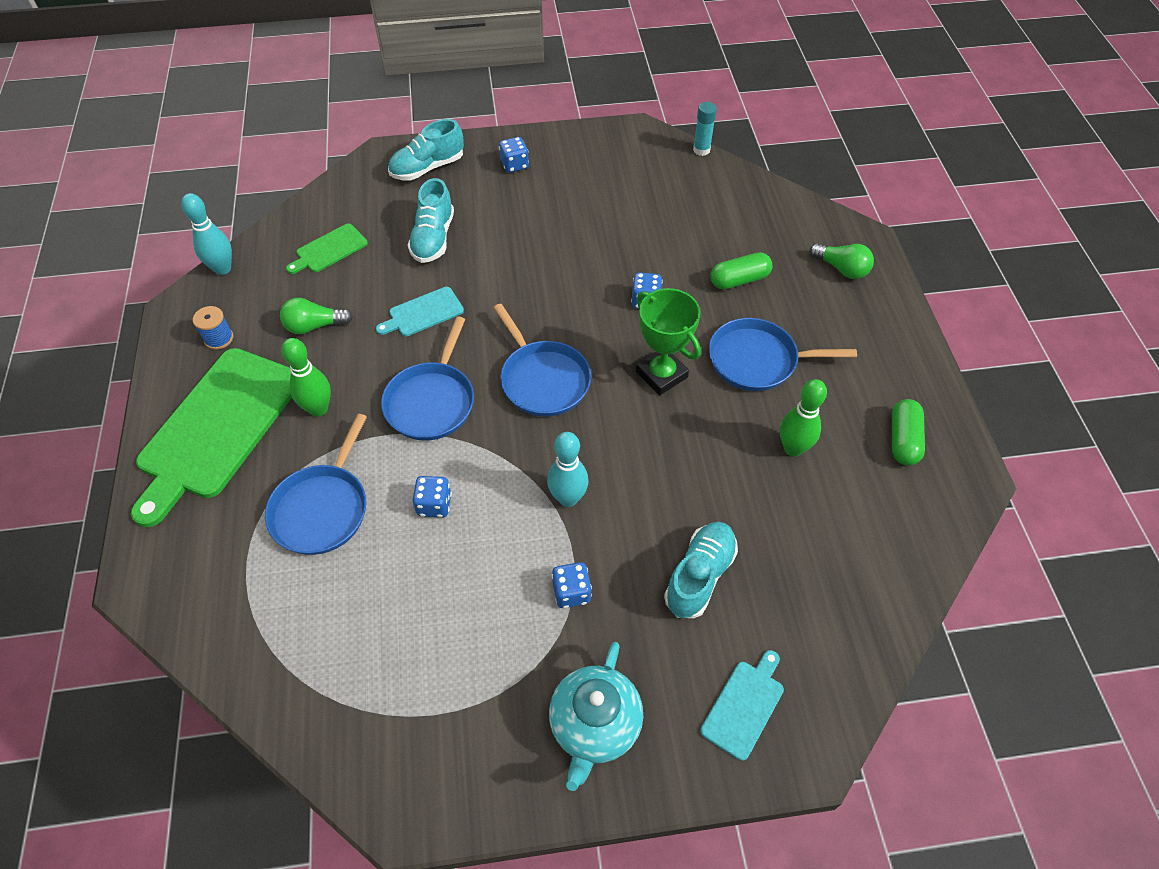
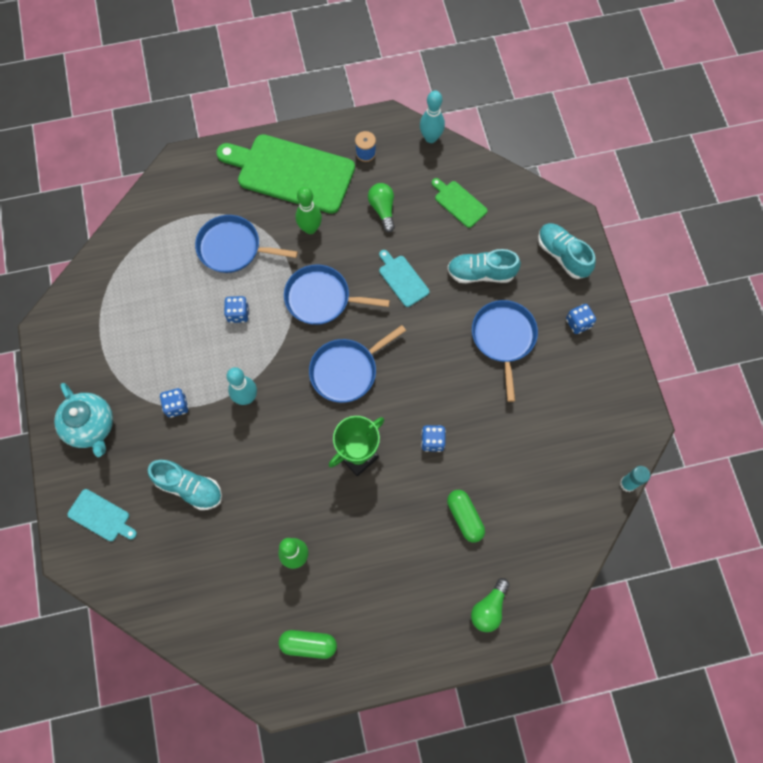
camera: 85 degrees right, 15 degrees up
turquoise teapot [549,642,643,791] -> turquoise teapot turned 135 degrees counterclockwise [54,383,113,457]
blue pan [709,318,857,391] -> blue pan moved to [472,300,538,402]

